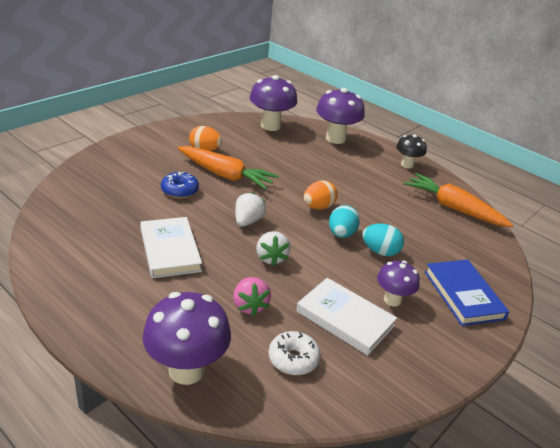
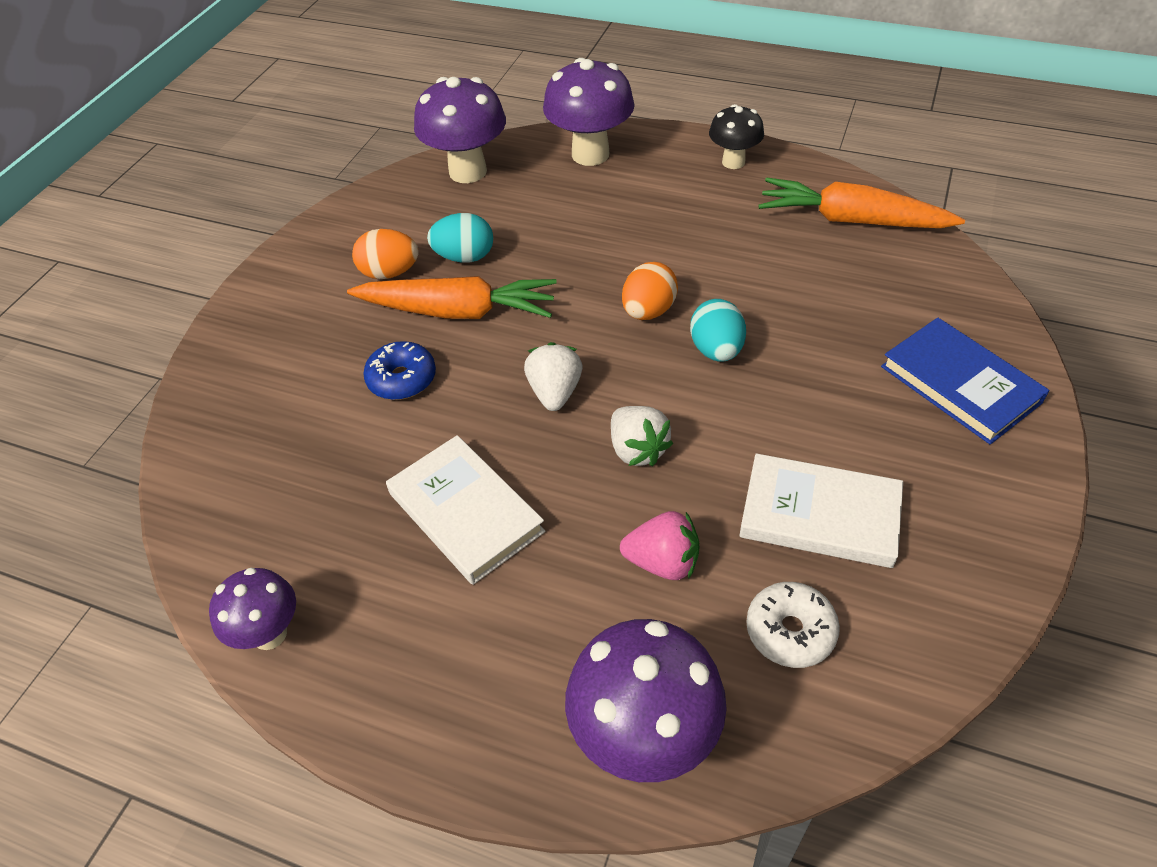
camera: 15 degrees left, 15 degrees up
pink strawberry [233,277,271,316] -> pink strawberry turned 45 degrees counterclockwise [620,511,700,580]
turquoise egg [362,224,404,256] -> turquoise egg moved to [427,213,493,263]
purple mushroom [377,261,420,307] -> purple mushroom moved to [209,567,296,650]

